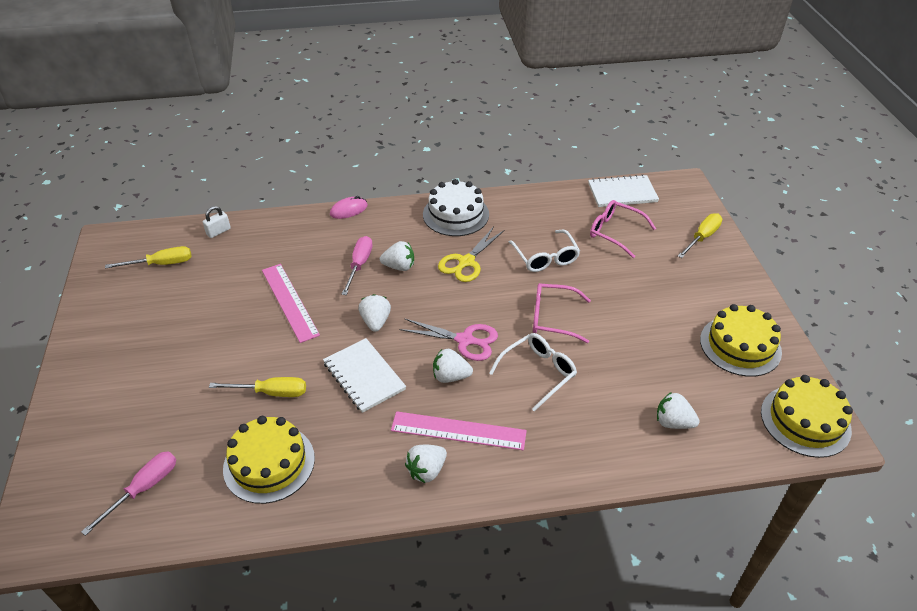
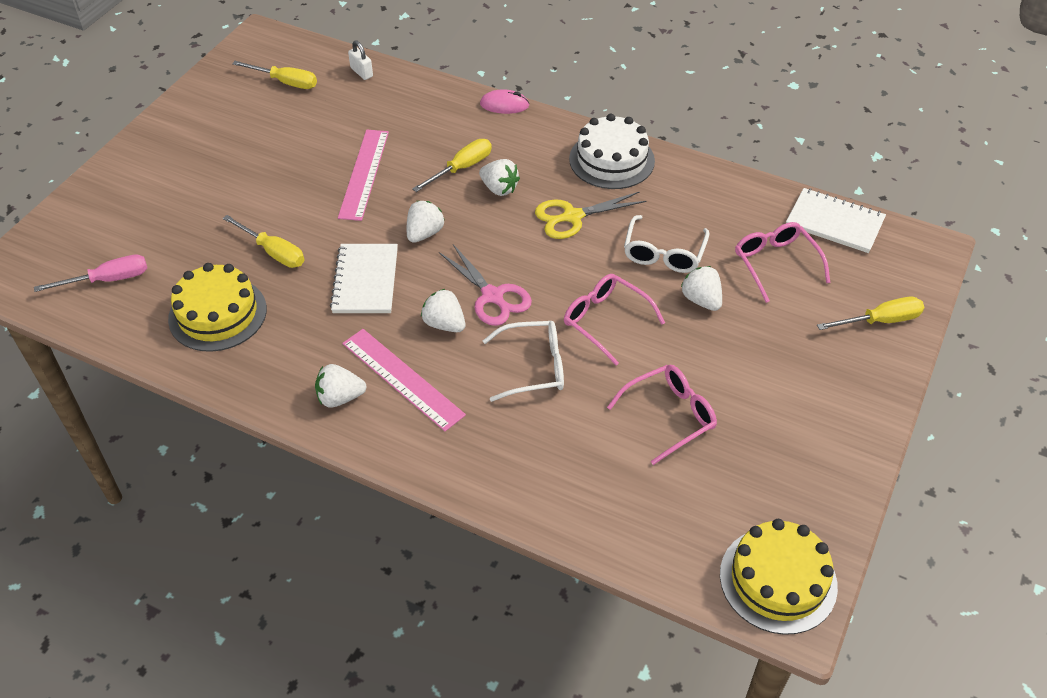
camera: 35 degrees right, 5 degrees up
white padlock [203,206,231,238] -> white padlock turned 60 degrees clockwise [348,40,373,80]
pink screwdriver [342,236,373,295] -> yellow screwdriver [412,139,492,192]
white strawberry [657,392,700,429] -> white strawberry moved to [681,266,722,311]
yellow cake [700,304,782,377] -> none
none -> pink glasses [607,365,717,465]

